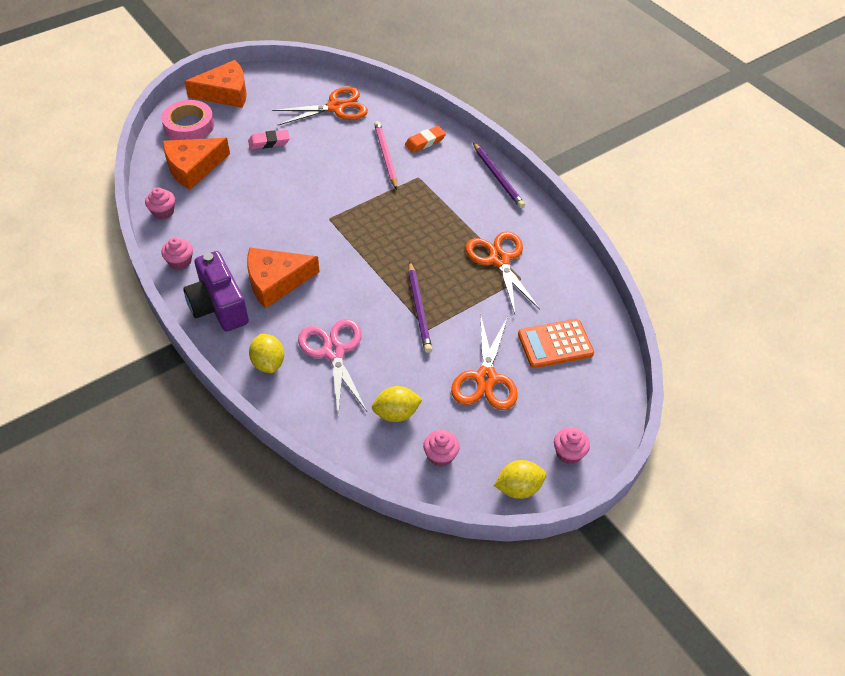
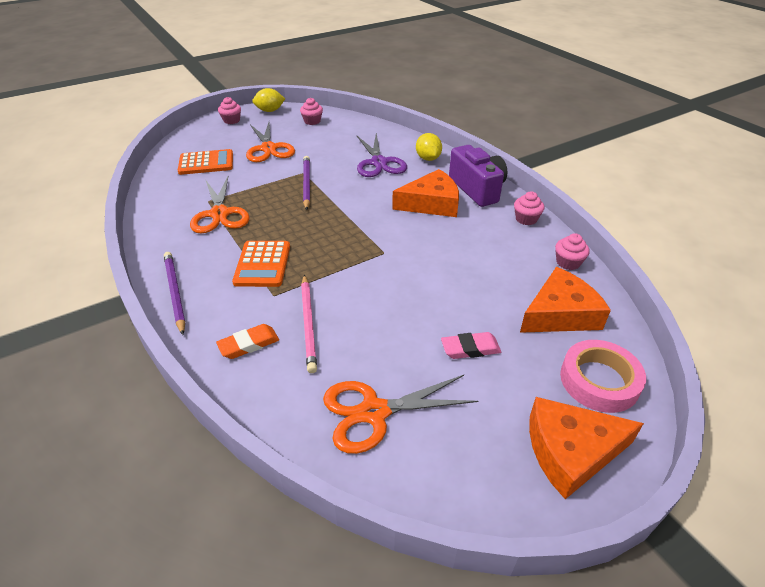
camera: 175 degrees left, 10 degrees down
pink scissors [298,319,367,416] -> purple scissors [357,133,407,177]
yellow lemon [372,386,423,422] -> none
orange scissors [451,314,518,410] -> orange scissors turned 150 degrees clockwise [246,122,295,162]
none -> orange calculator [232,241,290,287]

